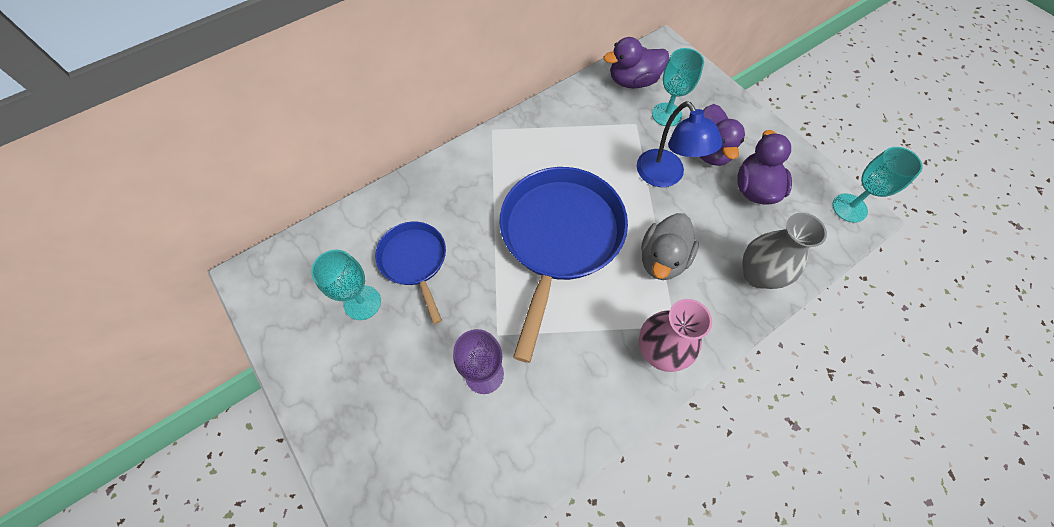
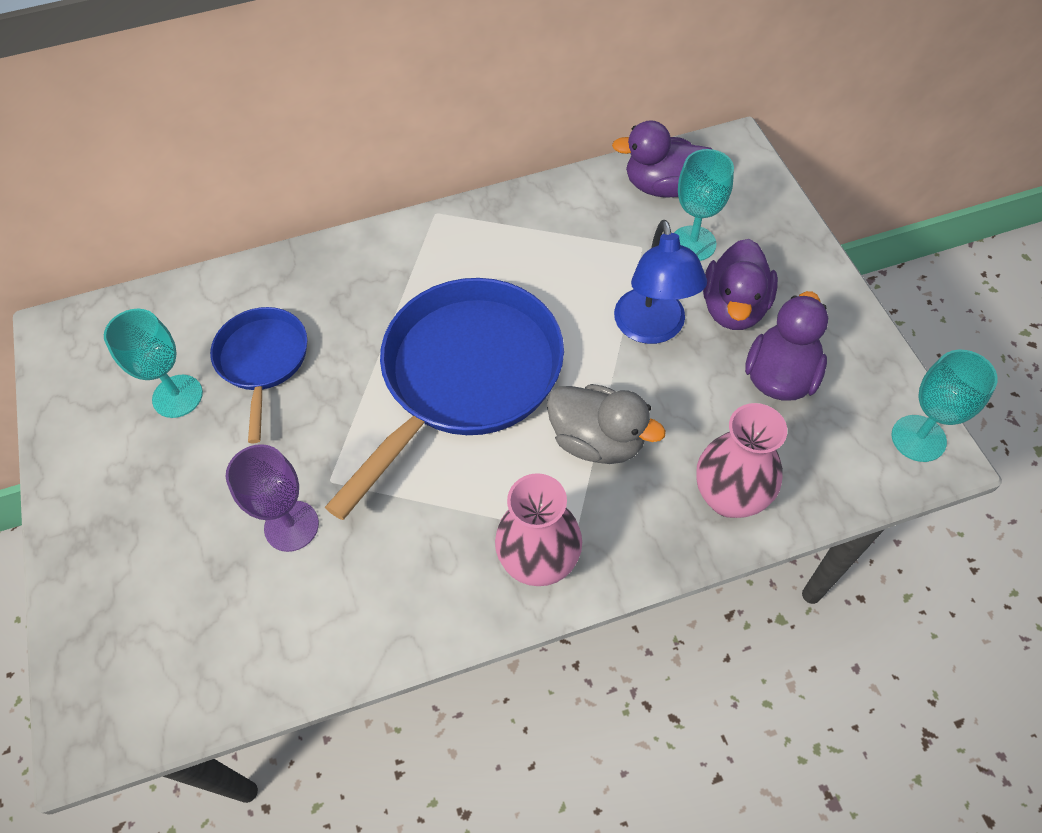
camera: 20 degrees right, 5 degrees down
grey duck [641,213,699,280] -> grey duck turned 105 degrees counterclockwise [547,384,666,464]
grey vase [743,213,827,289] -> pink vase [696,403,787,518]

